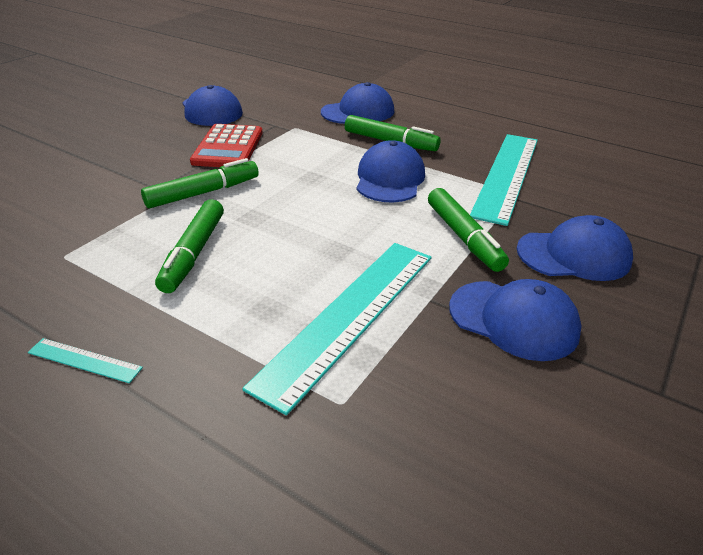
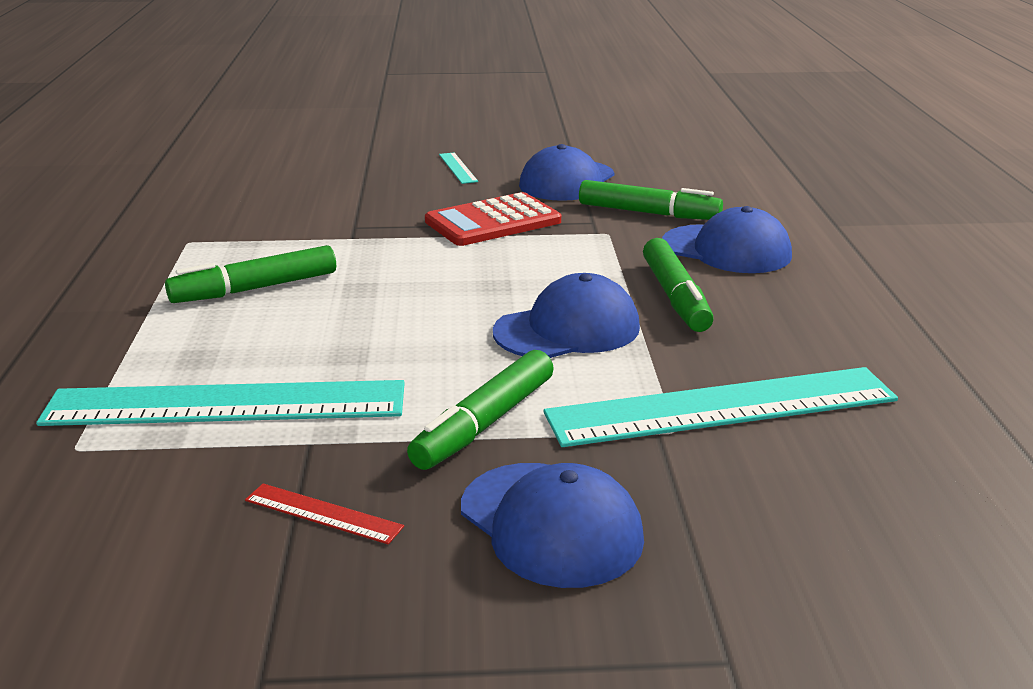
camera: 55 degrees right, 10 degrees down
turquoise ruler [28,338,143,383] -> turquoise ruler moved to [439,152,478,184]
green marker [141,158,259,209] -> green marker moved to [579,180,723,220]
blue cap [449,279,581,361] -> red ruler [245,484,404,544]

